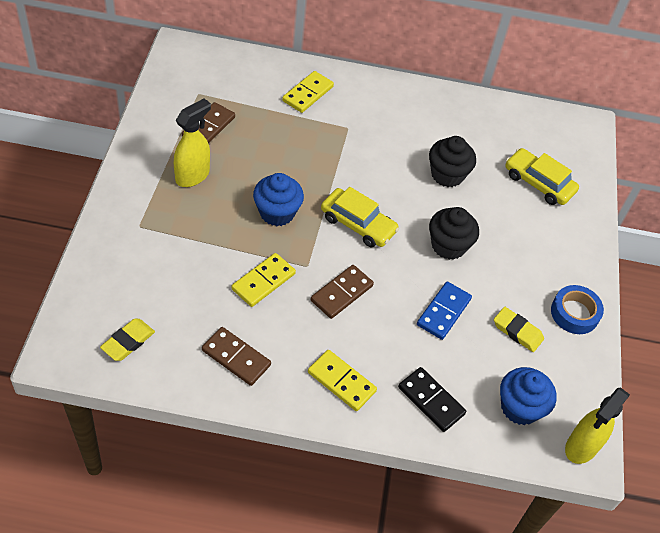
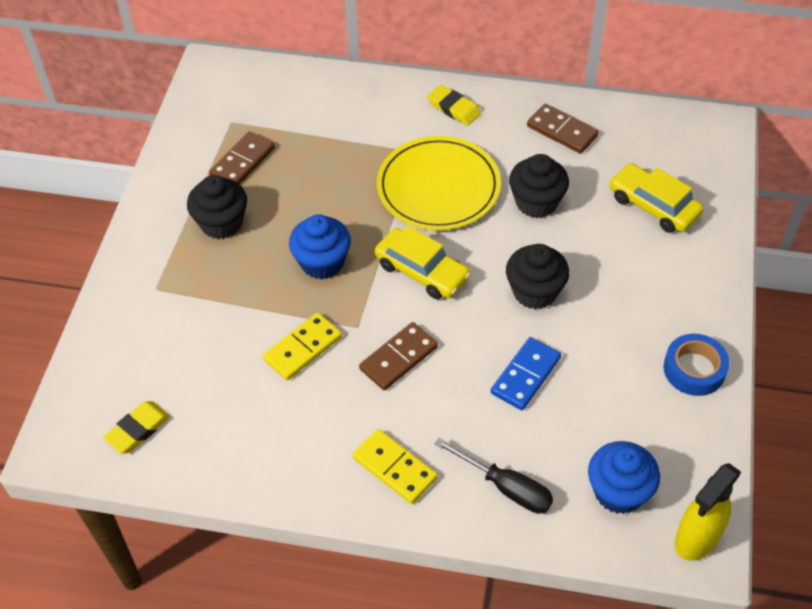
camera: 10 degrees right, 0 degrees up
yellow spray bottle [174,98,211,187] -> black cupcake [187,175,247,239]
brown domino [202,327,271,386] -> brown domino moved to [527,104,599,154]
yellow domino [282,71,334,113] -> none
black domino [398,367,466,432] -> black screwdriver [434,438,553,514]
yellow eraser [494,307,544,352] -> yellow eraser moved to [427,85,481,126]
none -> yellow plate [377,136,501,230]

